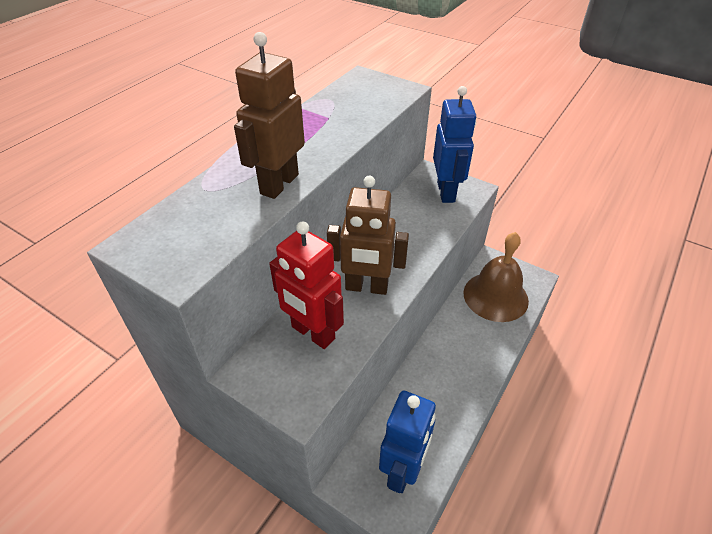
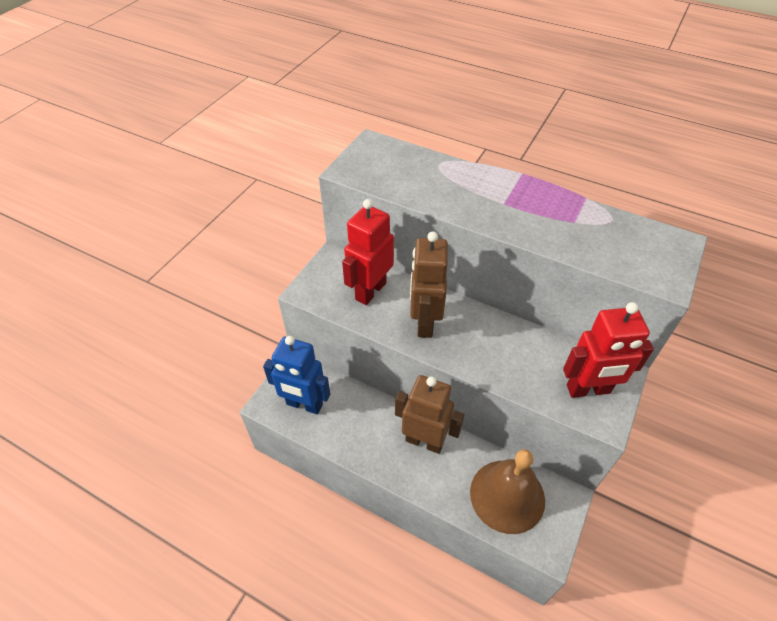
camera: 85 degrees right, 5 degrees up
brown robot [234,32,305,199] -> brown robot moved to [395,375,464,454]
blue robot [433,86,476,203] -> red robot [563,302,654,398]

